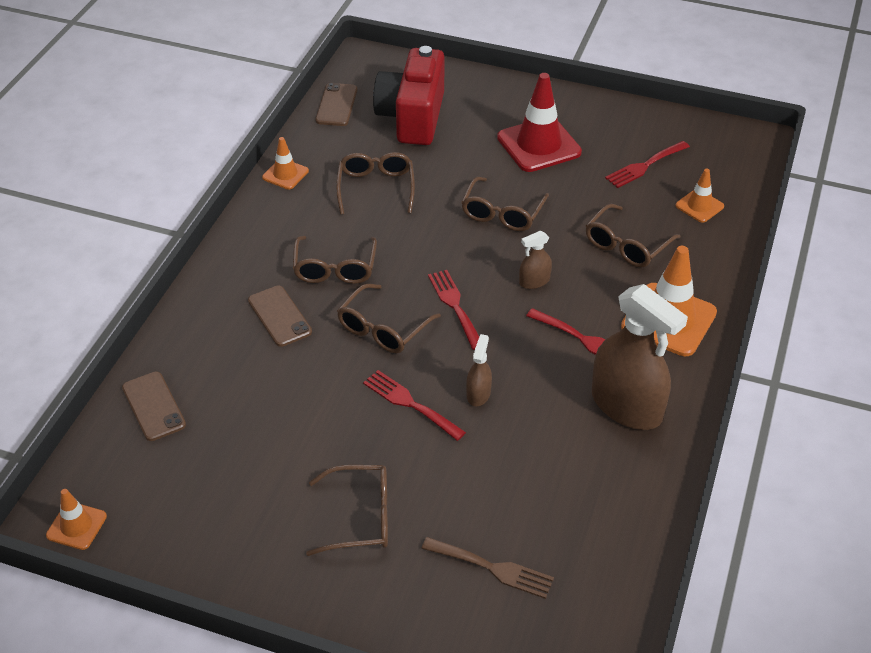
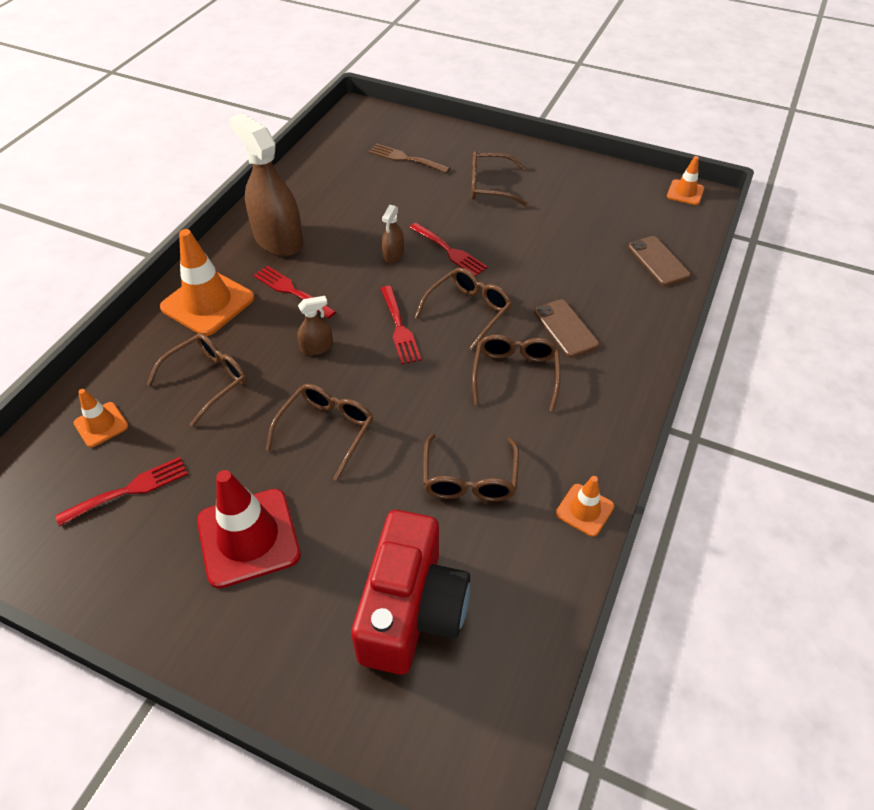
camera: 175 degrees left, 5 degrees up
brown phone [316,83,357,126] -> none

